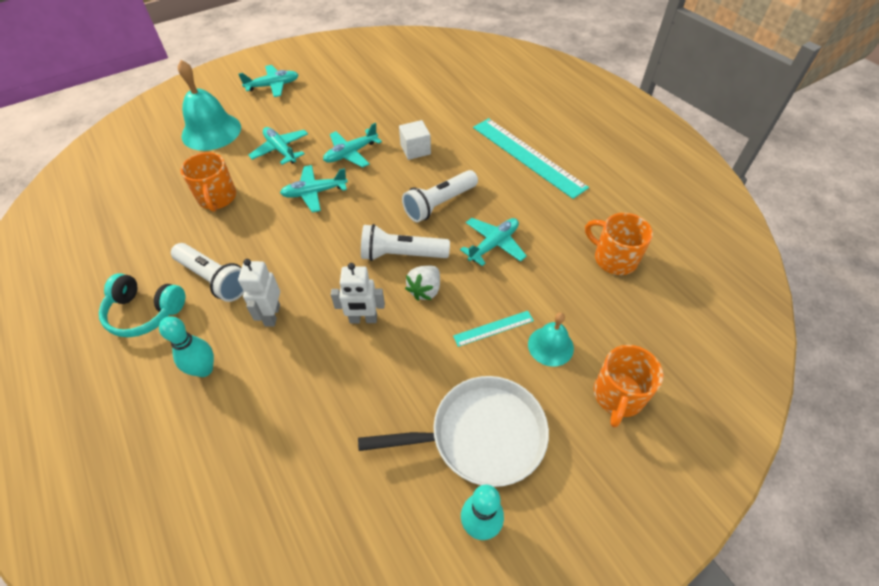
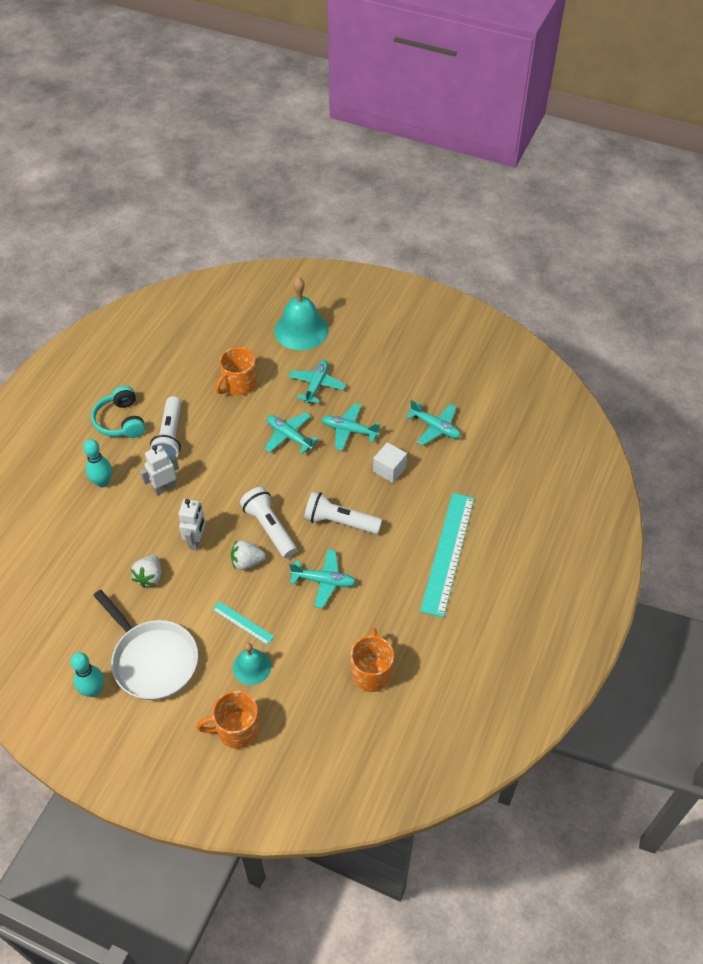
camera: 55 degrees right, 0 degrees up
turquoise plane [238,65,299,97] -> turquoise plane moved to [405,400,461,445]
white robot [331,263,385,323] -> white robot turned 135 degrees counterclockwise [179,499,206,550]
none -> white strawberry [131,555,161,588]

